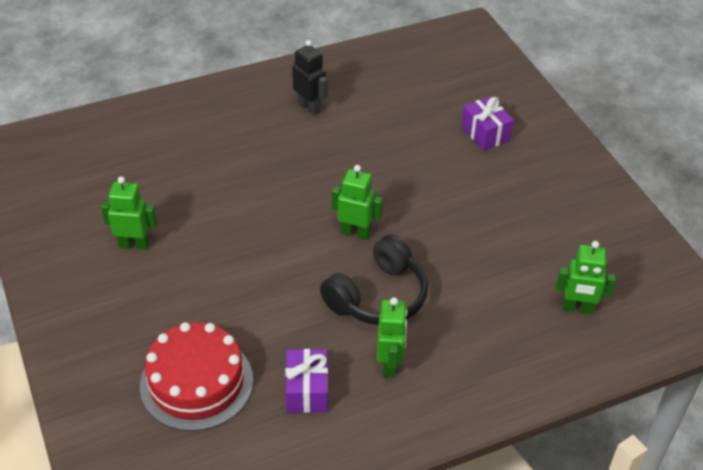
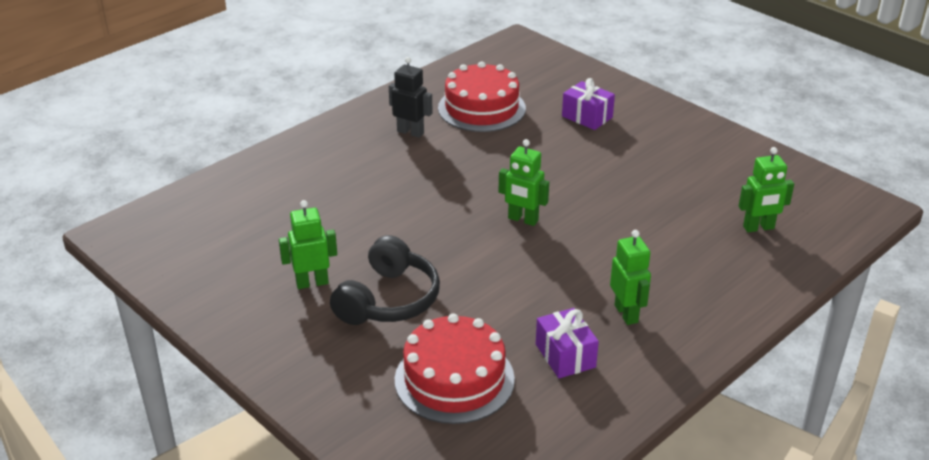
camera: 20 degrees left, 10 degrees down
black headphones [320,235,428,325] -> black headphones moved to [330,235,440,325]
green robot [332,165,383,240] -> green robot turned 150 degrees counterclockwise [499,139,549,226]
none -> red cake [438,61,526,132]

